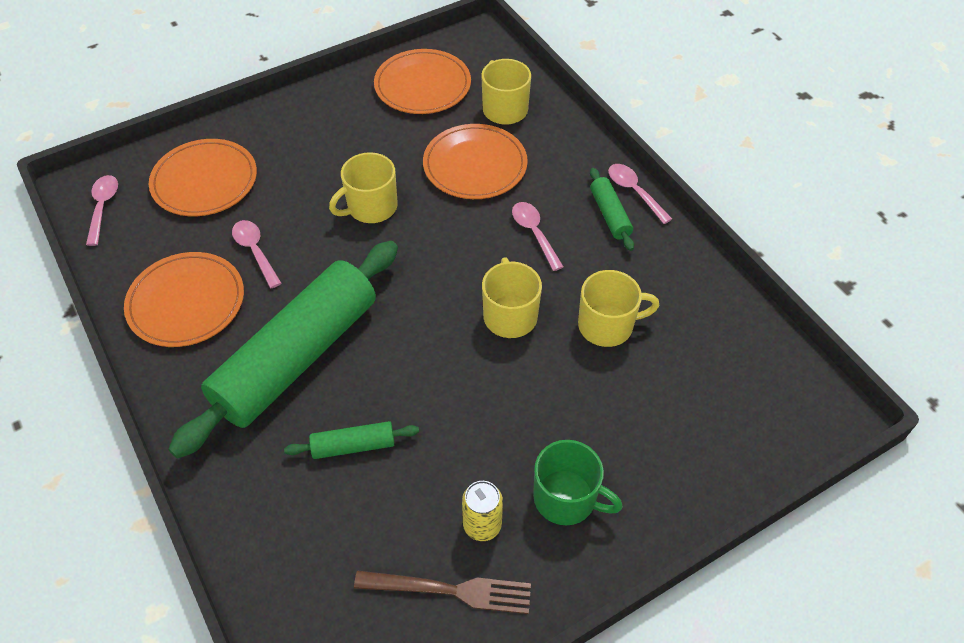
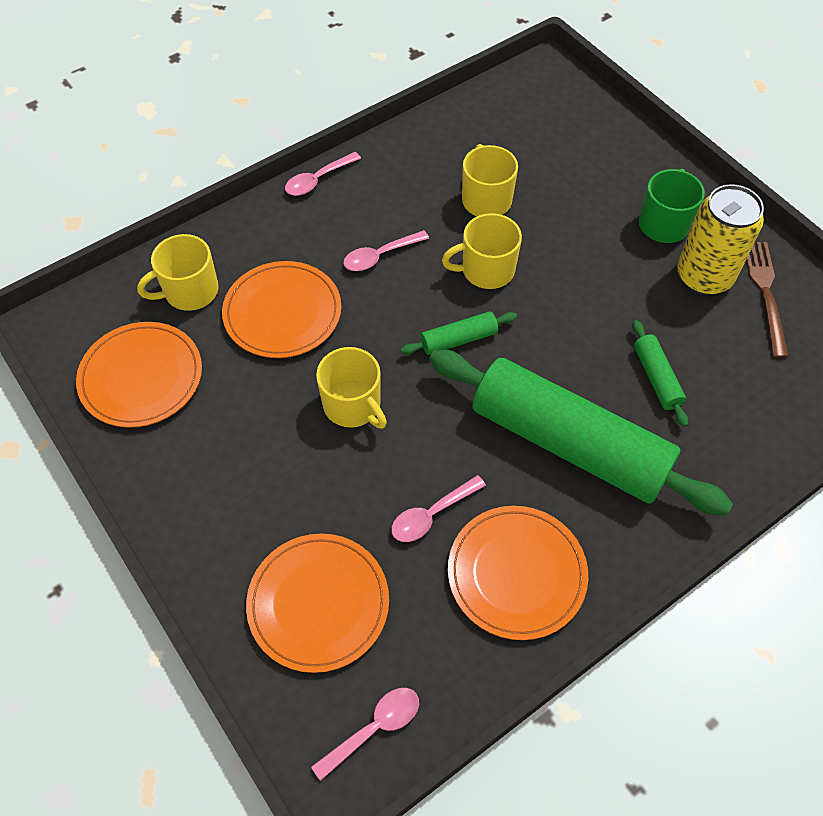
camera: 95 degrees left, 5 degrees up
pink spoon [86,175,118,246] -> pink spoon turned 150 degrees clockwise [311,688,419,781]
yellow can [462,481,503,541] -> yellow can [677,184,764,295], size x1.80
green rolling pin [590,168,634,251] -> green rolling pin moved to [400,312,517,355]

